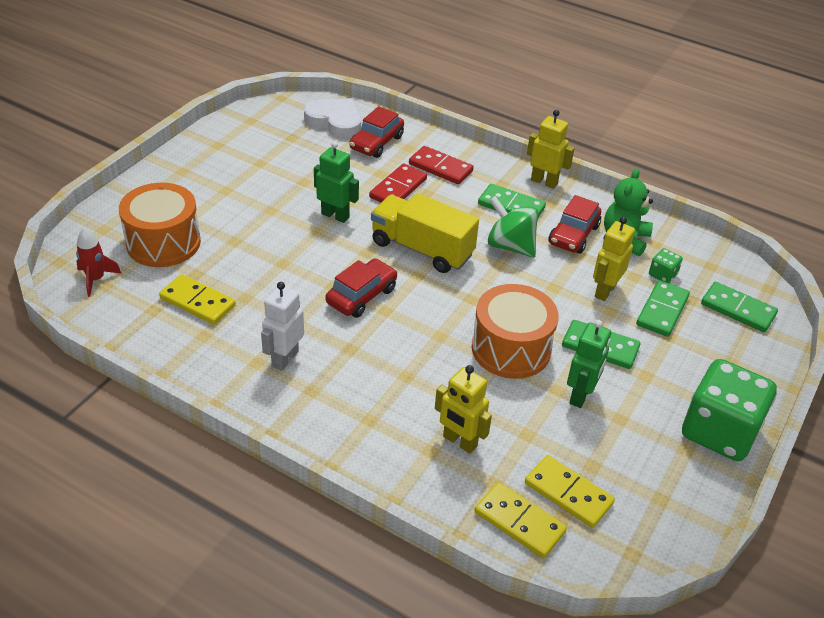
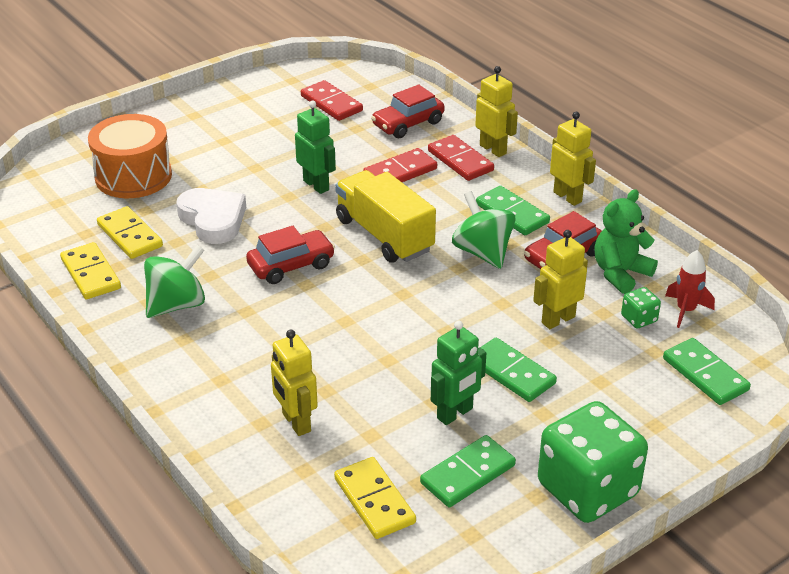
camera: 25 degrees right, 5 degrees down
red rocket [76,228,121,297] -> red rocket moved to [665,250,715,328]
white robot [261,282,304,371] -> green spinning top [144,245,205,318]
white heart [304,98,361,139] -> white heart moved to [176,188,246,244]
orange drum [472,284,559,379] -> none
yellow domino [475,482,567,558] -> yellow domino moved to [60,242,121,299]
green domino [636,280,690,337] -> green domino moved to [420,435,516,507]
none -> red domino [301,80,363,121]
none -> yellow robot [475,66,518,157]

